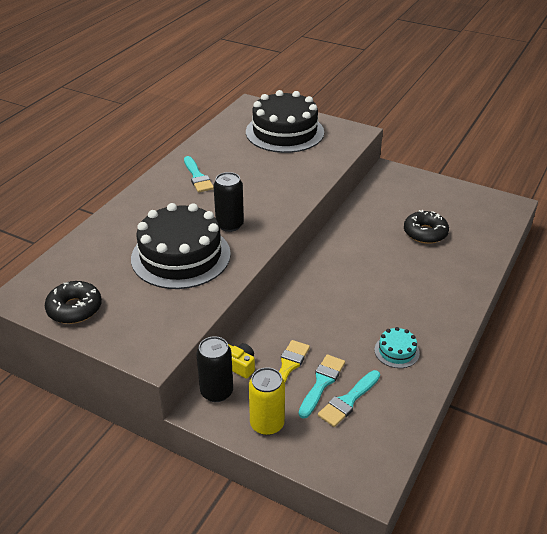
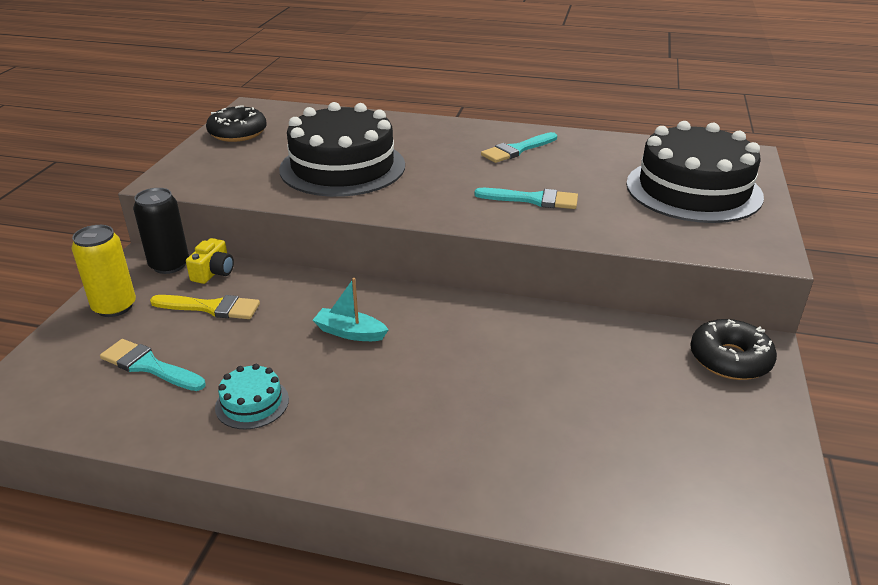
camera: 75 degrees right, 5 degrees down
black can [214,172,244,232] -> none
turquoise brush [299,354,345,419] -> turquoise brush moved to [474,188,578,209]
black donut [404,210,449,244] -> black donut moved to [690,319,777,380]
none -> turquoise boat [313,278,389,341]

